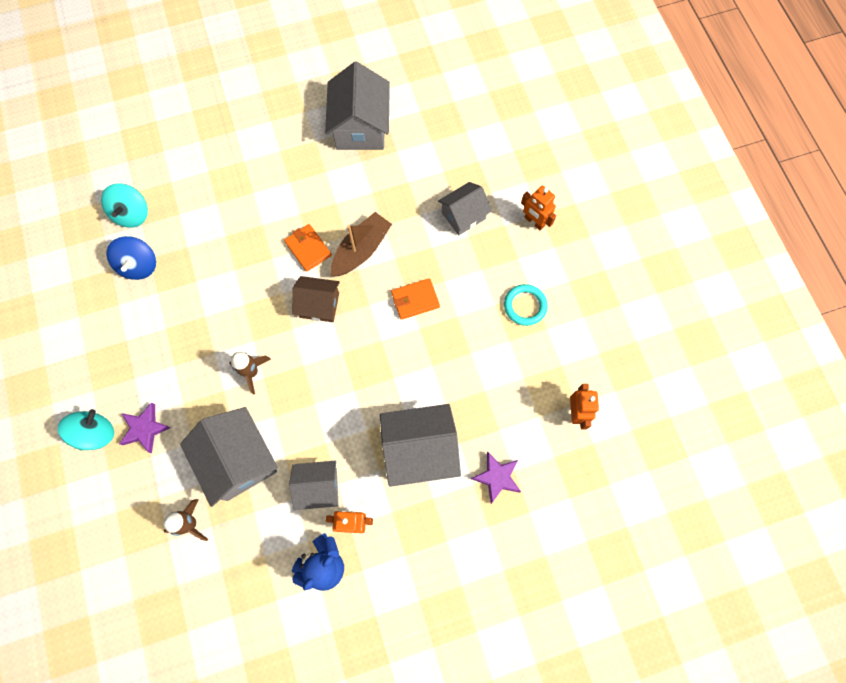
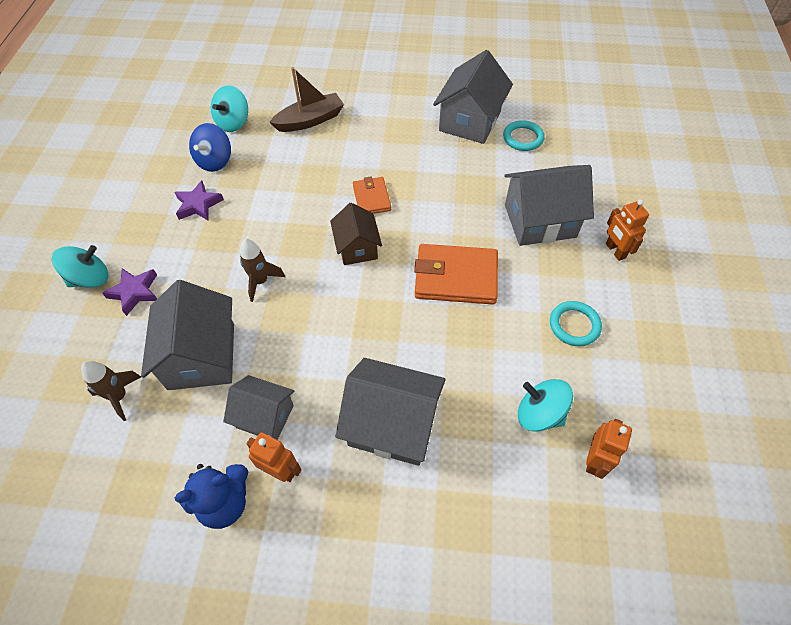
camera: 25 degrees right, 15 degrees down
brown house [292,276,340,322] -> brown house turned 45 degrees clockwise [330,203,382,265]
brown boat [331,212,392,276] -> brown boat moved to [269,67,344,132]
orange wallet [391,278,440,320] -> orange wallet [414,244,498,305], size x1.72
grey house [438,182,492,235] -> grey house [504,165,594,246], size x1.62
purple star [471,452,521,504] -> purple star moved to [175,181,224,221]
none -> turquoise ring [503,120,545,151]
none -> turquoise spinning top [518,379,573,432]

